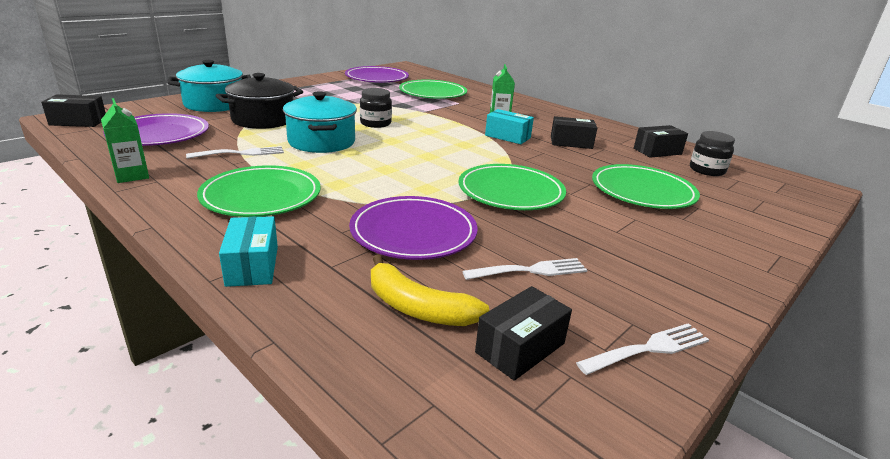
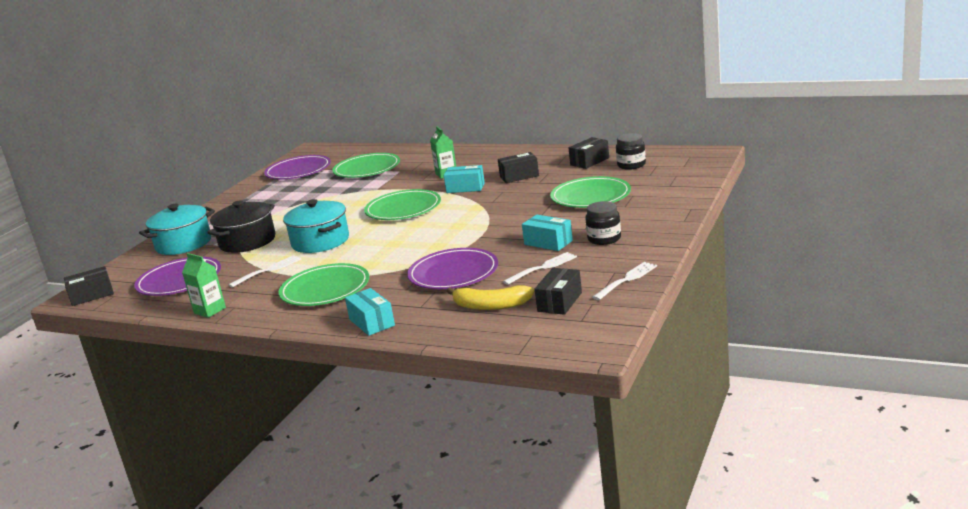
camera: 15 degrees left, 5 degrees down
black jar [360,88,392,128] -> black jar moved to [585,201,621,245]
green plate [458,164,566,210] -> green plate moved to [364,189,441,220]
none -> turquoise box [522,215,573,251]

